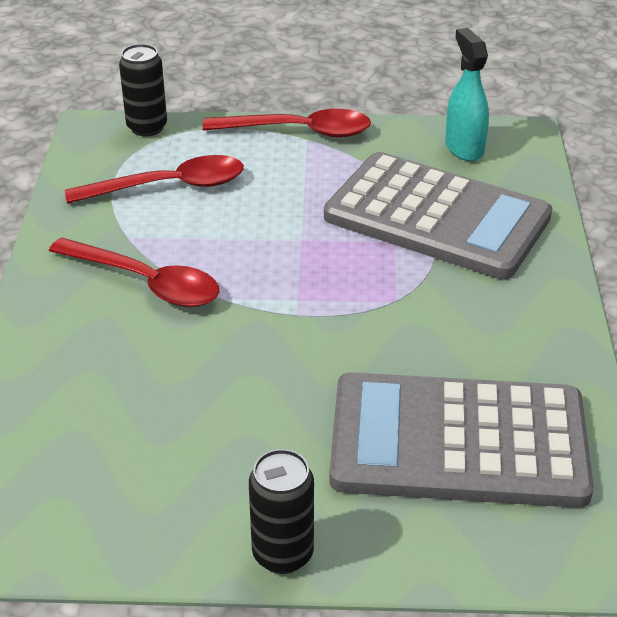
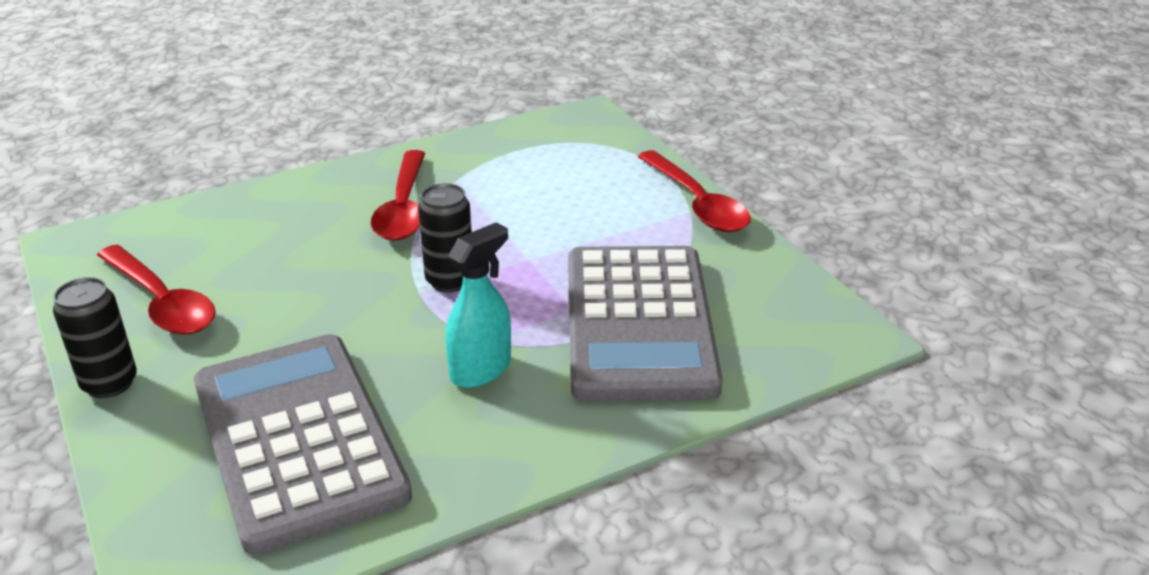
camera: 60 degrees right, 5 degrees down
red spoon [65,155,244,204] -> red spoon moved to [97,245,216,335]
black can [119,44,167,136] -> black can moved to [418,183,472,293]
turquoise spray bottle [445,28,489,161] -> turquoise spray bottle moved to [445,222,511,388]

